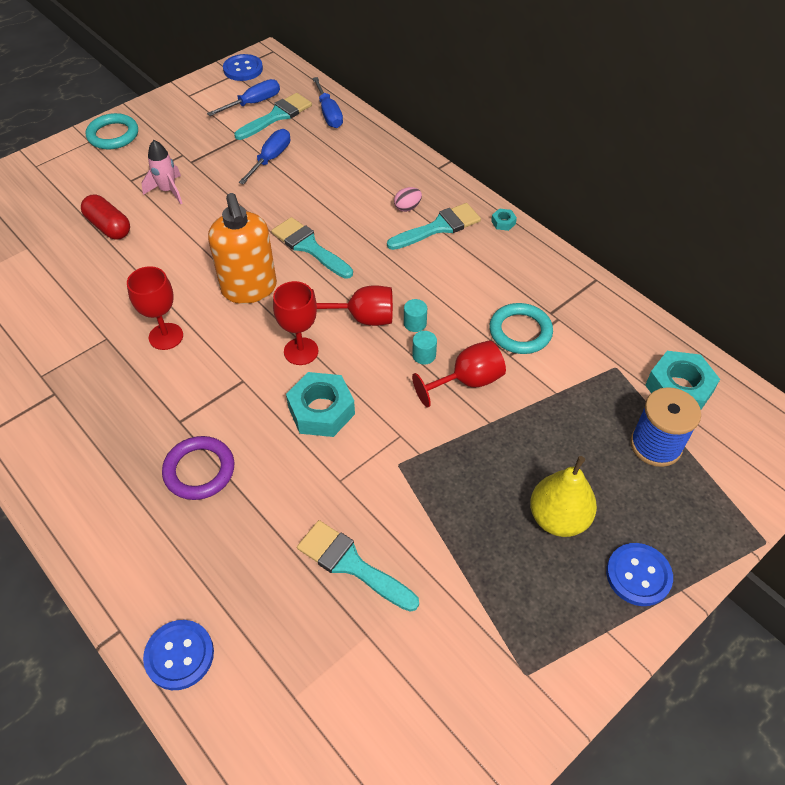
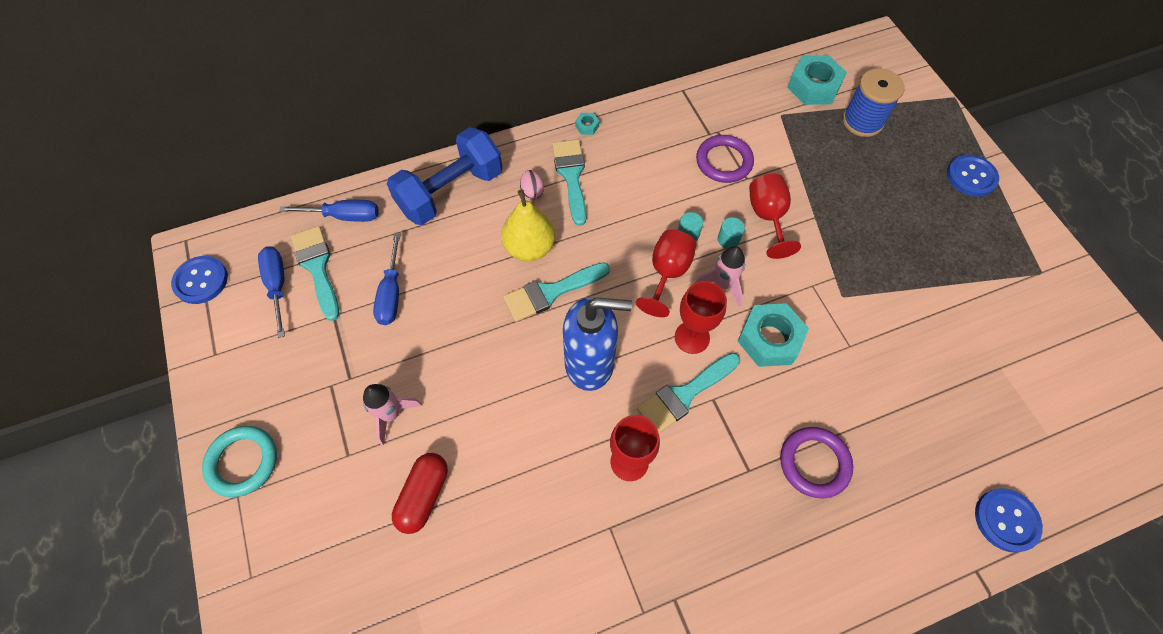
camera: 70 degrees left, 10 degrees up
red capsule [81,195,130,240] -> red capsule turned 45 degrees counterclockwise [392,453,448,534]
orange soap dispenser [208,193,277,304] -> blue soap dispenser [563,297,632,391]
blue screwdriver [239,129,290,184] -> blue screwdriver turned 135 degrees counterclockwise [373,233,401,325]
turquoise brush [297,520,419,612] -> turquoise brush moved to [637,353,740,433]
turquoise ring [489,303,553,354] -> purple ring [696,135,754,183]
yellow pear [530,456,597,537] -> yellow pear moved to [501,189,555,261]
none -> blue dumbbell [387,127,503,225]
none -> pink rocket [695,246,745,307]

